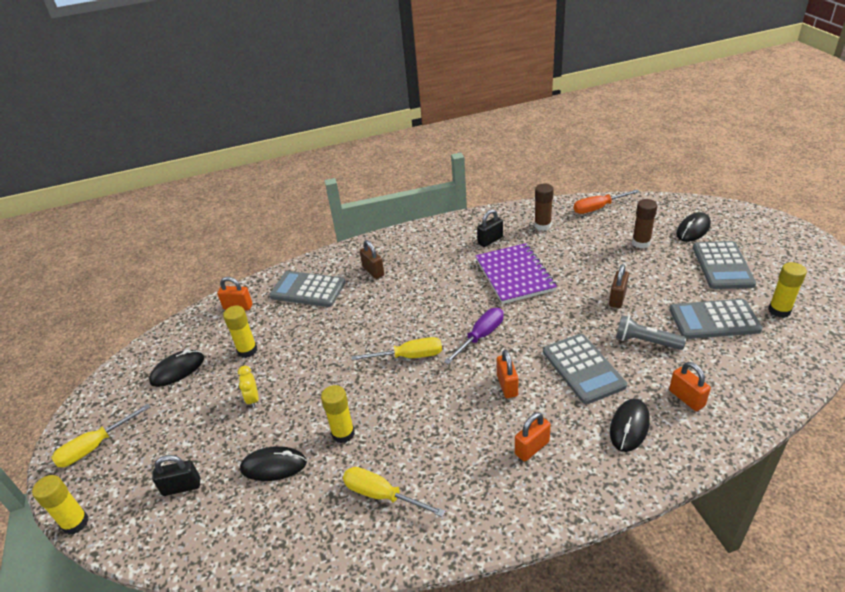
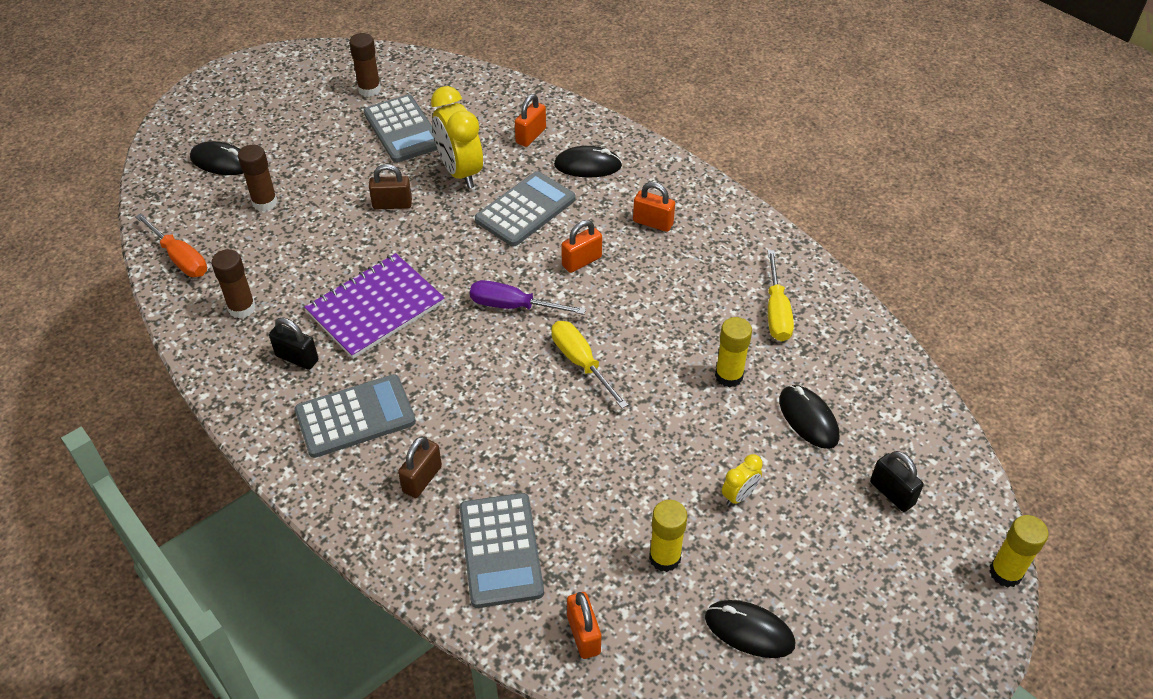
camera: 120 degrees left, 10 degrees up
yellow screwdriver [51,404,150,467] -> none
grey flashlight [616,315,686,350] -> yellow clock [431,86,483,189]
grey calculator [693,241,756,289] -> grey calculator moved to [295,374,416,458]
yellow glue stick [768,262,807,318] -> brown glue stick [349,33,381,97]

